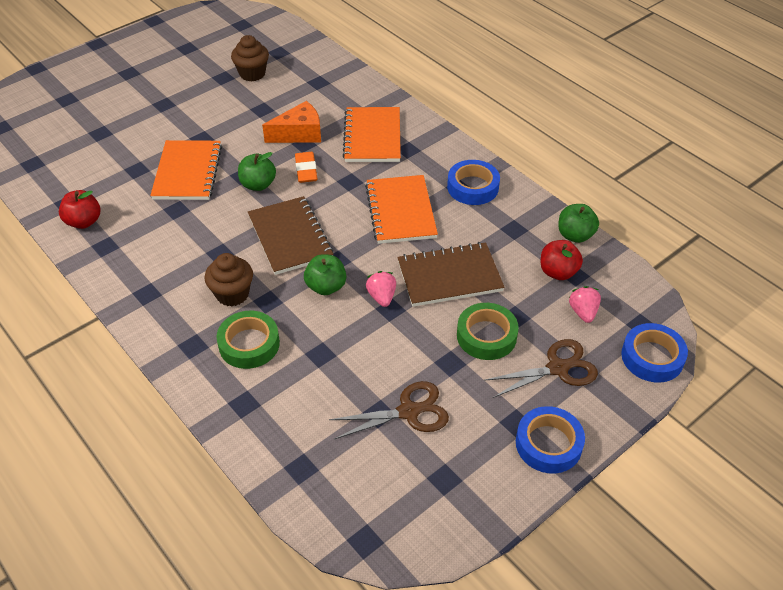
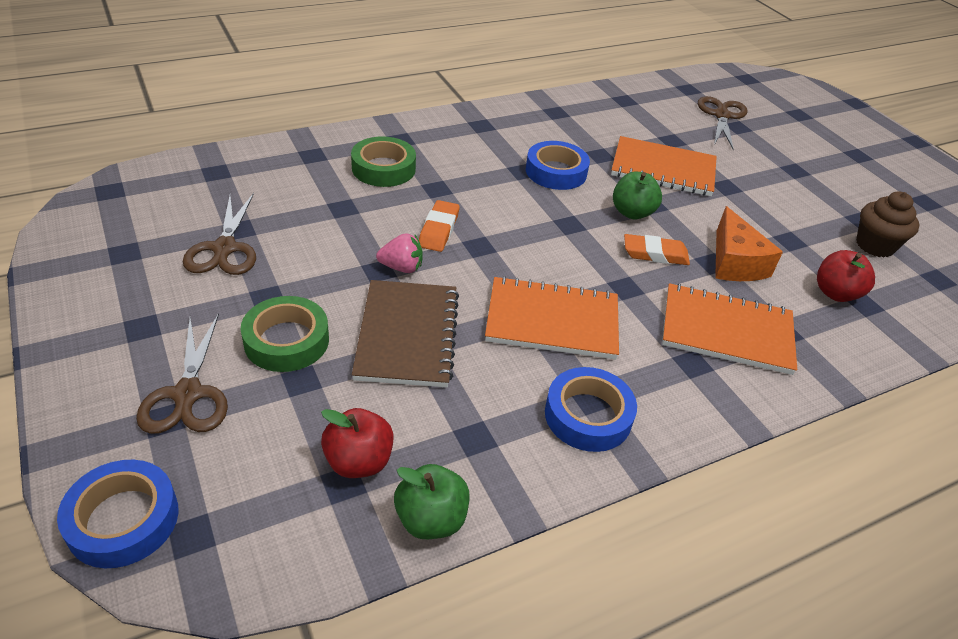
camera: 100 degrees right, 5 degrees down
red apple [59,190,100,229] -> red apple moved to [817,250,875,302]
brown cupcake [205,253,253,307] -> none
brown notebook [248,196,334,275] -> none
green apple [304,254,346,295] -> orange eraser [419,200,460,252]
blue tape [516,406,585,473] -> blue tape moved to [526,141,590,190]
pink strawberry [569,286,601,323] -> none
none -> brown scissors [698,96,748,150]

